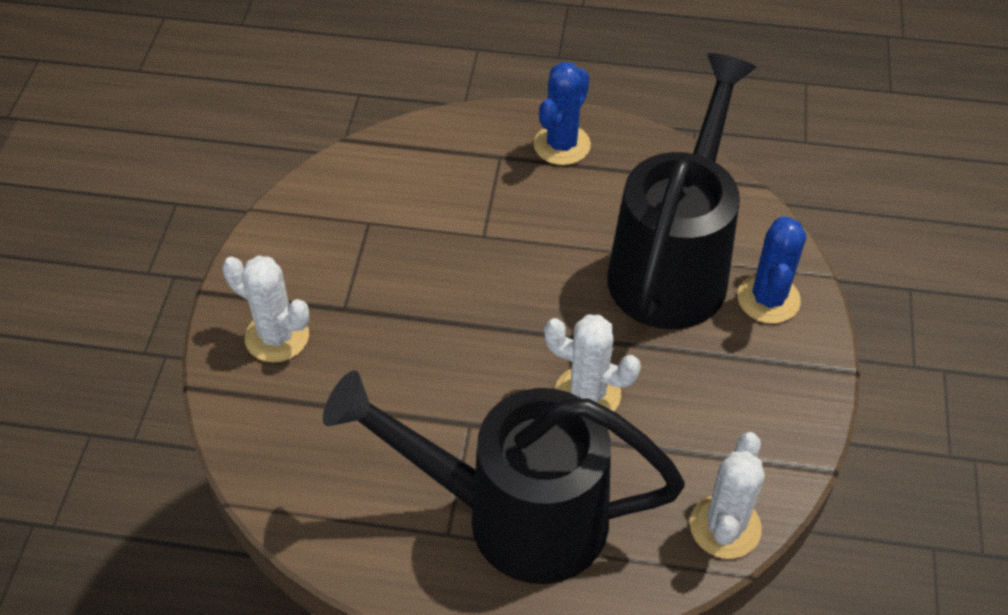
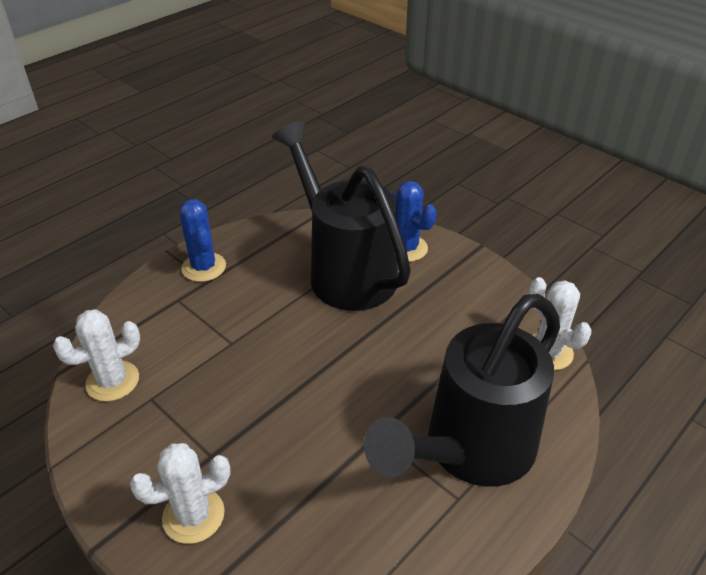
camera: 55 degrees left, 10 degrees down
white cactus [544,315,641,411] -> white cactus moved to [53,309,140,402]

